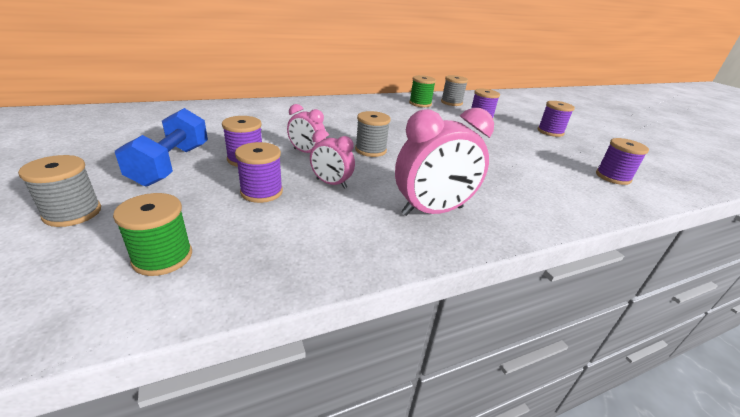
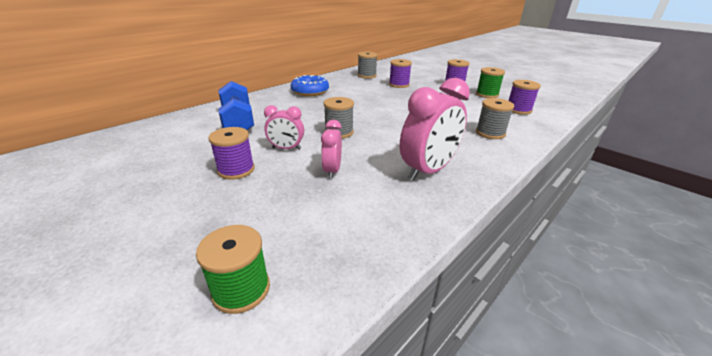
camera: 20 degrees left, 0 degrees up
grey spool [18,155,101,227] -> grey spool moved to [476,98,514,139]
blue dumbbell [115,108,208,187] -> blue dumbbell moved to [219,81,254,130]
purple spool [235,142,283,203] -> none
pink clock [310,129,355,189] -> pink clock turned 90 degrees clockwise [321,120,342,179]
green spool [409,75,436,107] -> green spool moved to [476,67,505,98]
none -> blue donut [291,75,329,96]

